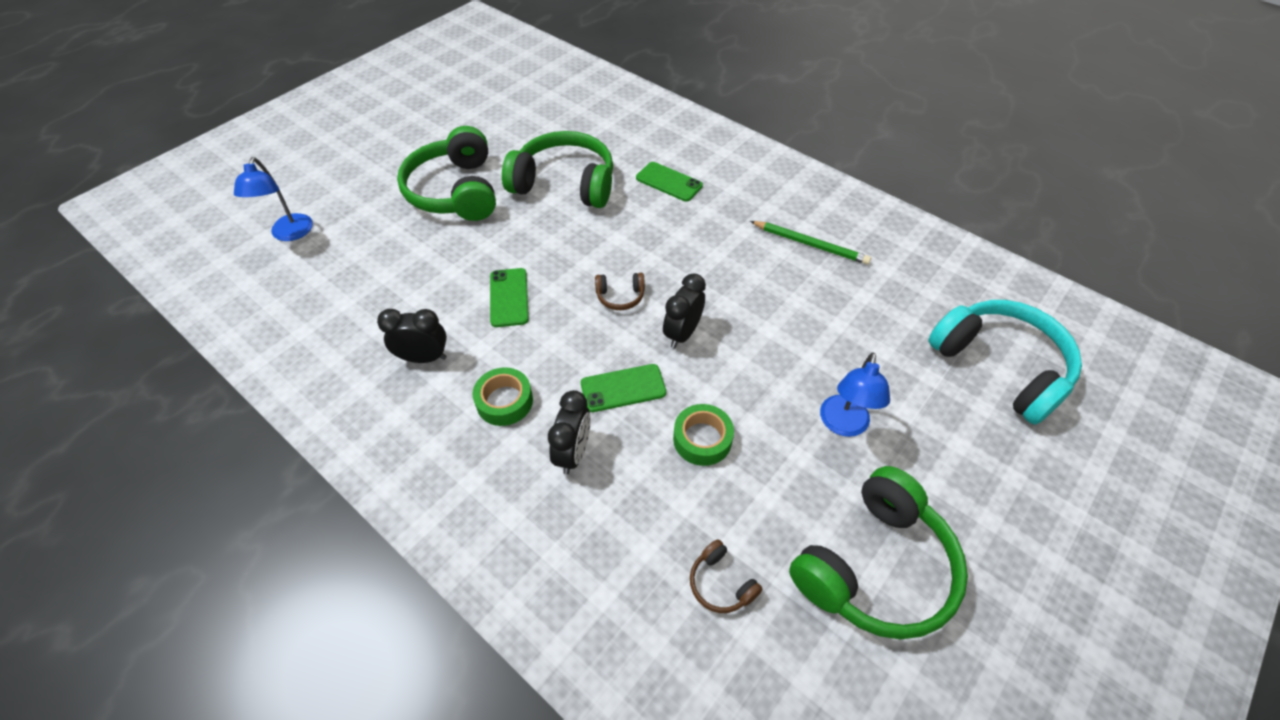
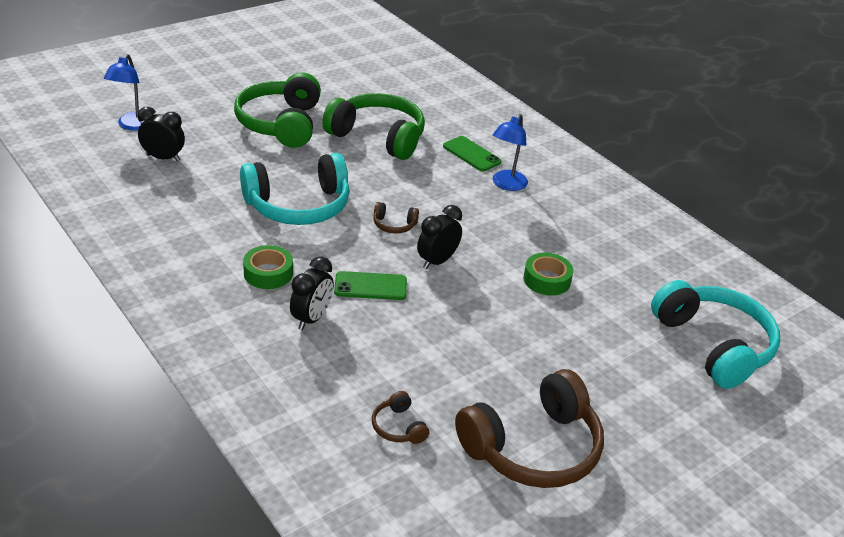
camera: 10 degrees right, 15 degrees down
black clock [377,309,447,363] -> black clock moved to [138,107,185,162]
green phone [490,268,529,327] -> turquoise headphones [240,153,350,225]
green tape [673,404,734,466] -> green tape moved to [523,253,573,296]
green pencil [750,221,871,264] -> none
green headphones [789,466,968,639] -> brown headphones [455,369,604,488]
blue lamp [820,352,890,437] -> blue lamp moved to [493,114,528,191]

